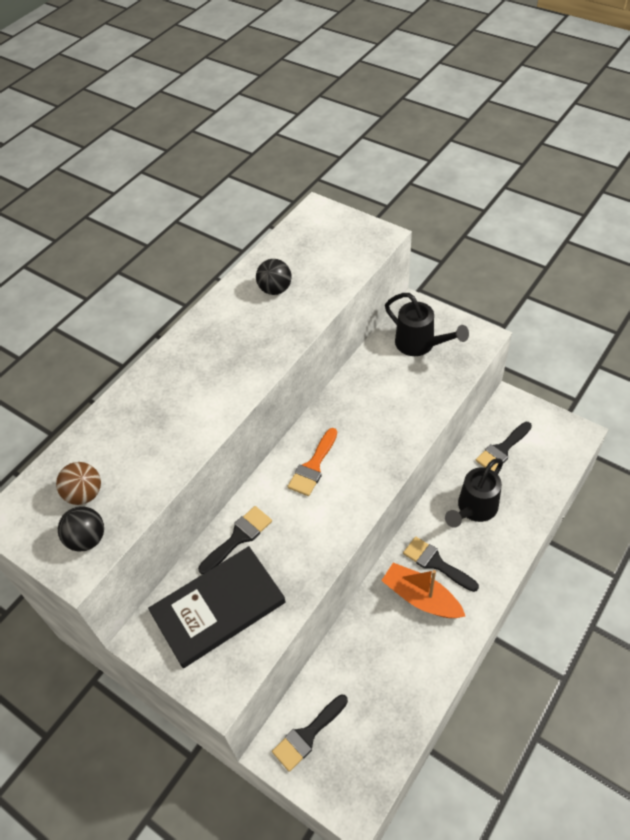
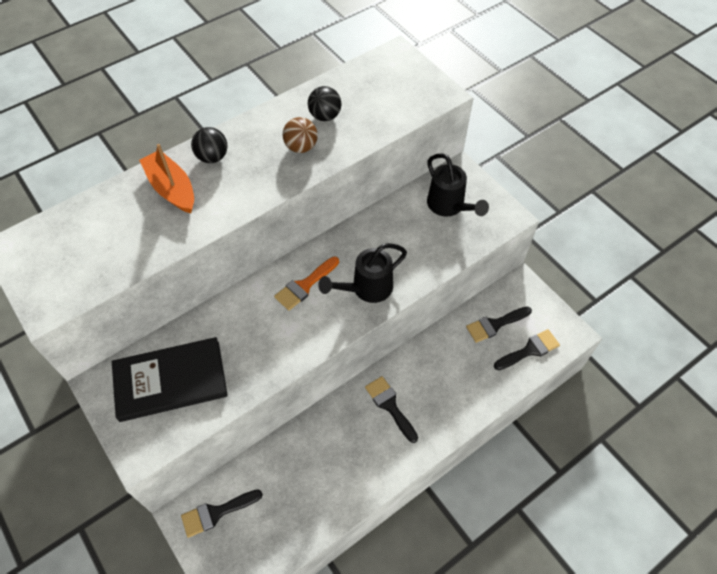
camera: 15 degrees right, 5 degrees up
brown ball [56,462,101,505] -> brown ball moved to [283,117,318,153]
black ball [58,506,104,552] -> black ball moved to [191,127,227,163]
black brush [198,506,272,574] -> black brush moved to [494,329,560,370]
orange boat [381,563,465,618] -> orange boat moved to [139,144,194,213]
black watering can [445,458,503,528] -> black watering can moved to [318,243,407,303]

